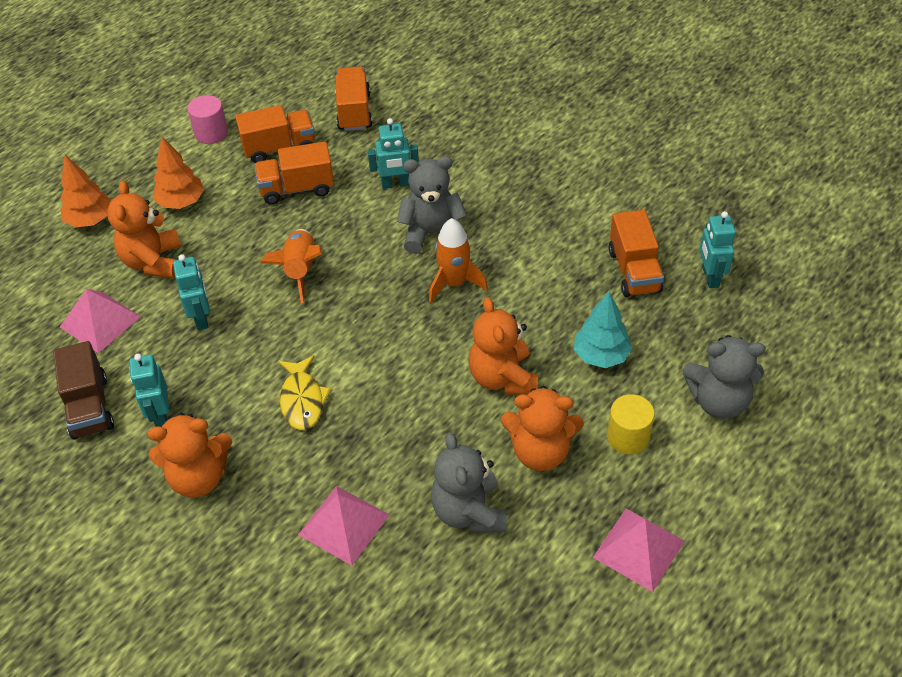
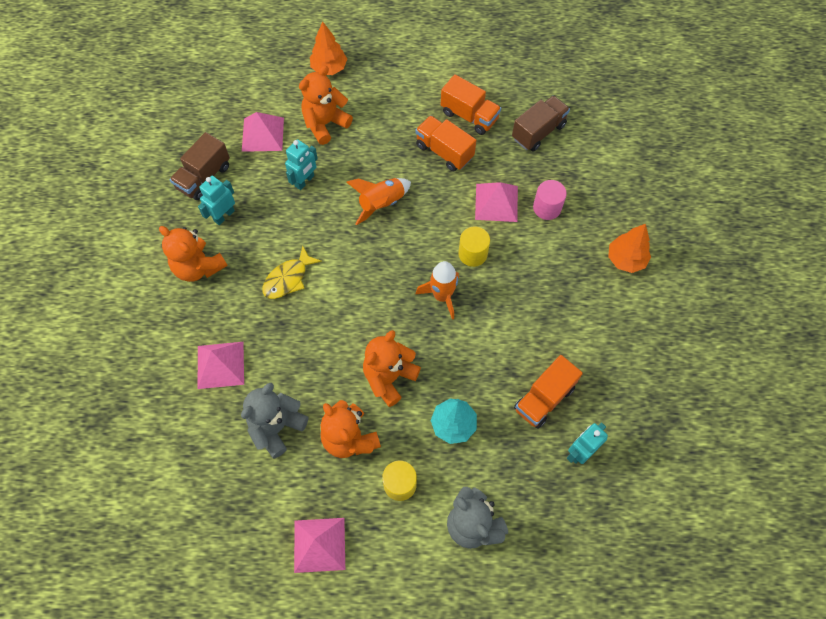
camera: 50 degrees right, 15 degrees up
orange tree [153,137,204,209] -> orange tree moved to [608,224,651,273]
pink cylinder [188,95,228,144] -> pink cylinder moved to [533,180,567,220]
orange truck [335,66,373,131] -> brown truck [512,95,570,152]
turquoise robot [368,118,419,189] -> pink pyramid [475,182,518,222]
grey teddy bear [397,156,467,254] -> yellow cylinder [458,226,490,267]

